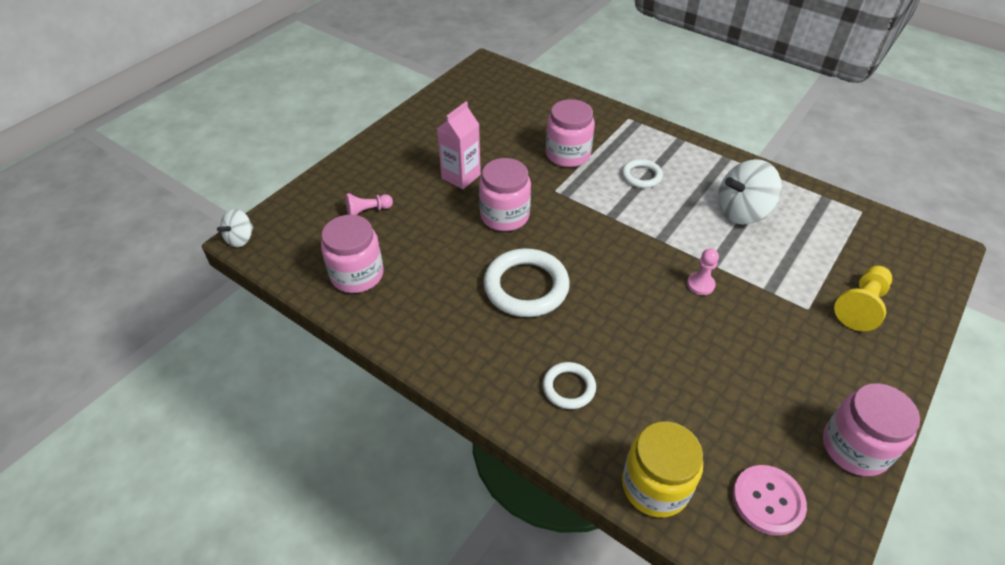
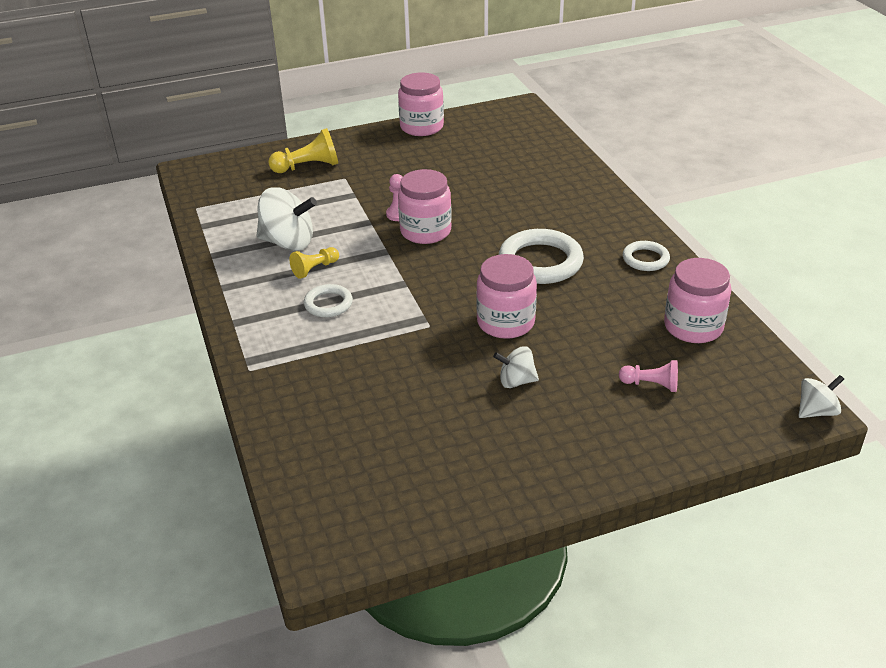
camera: 145 degrees left, 10 degrees down
pink carton [437,101,481,189] -> white spinning top [493,346,539,388]
white ring [543,362,596,409] -> white ring moved to [623,241,670,271]
pink jar [546,99,595,167] -> pink jar moved to [398,169,452,244]
yellow jar [622,421,703,518] -> none
pink button [733,465,807,536] -> none
none -> yellow pawn [290,247,339,279]

